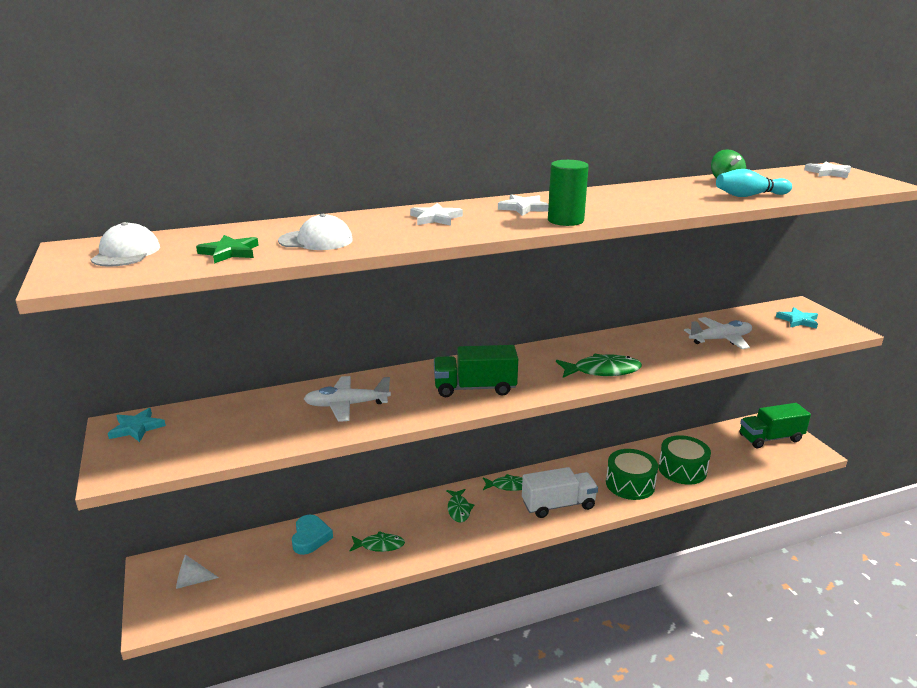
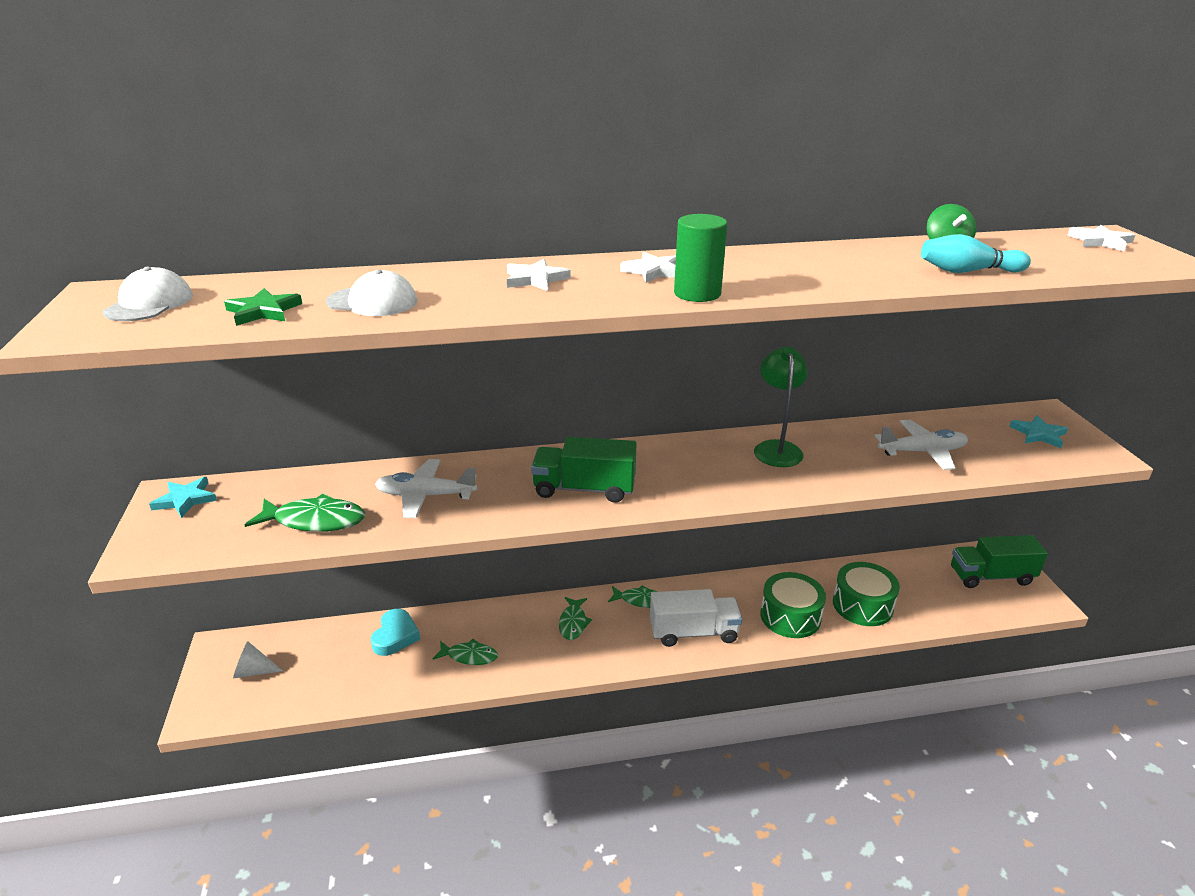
camera: 10 degrees right, 5 degrees up
green fish [556,354,642,378] -> green fish moved to [245,494,365,531]
none -> green lamp [754,347,807,467]

